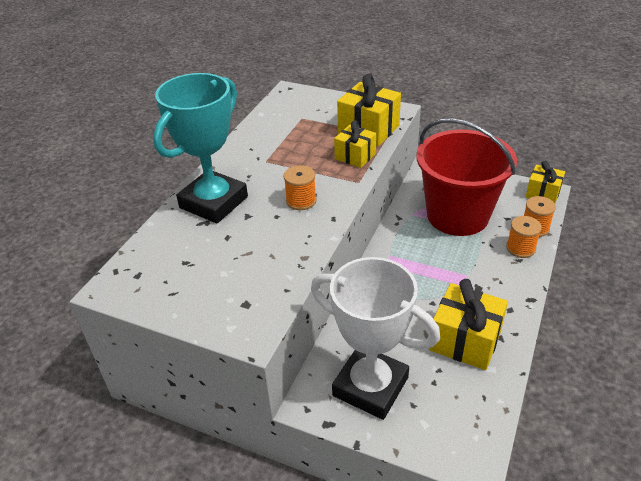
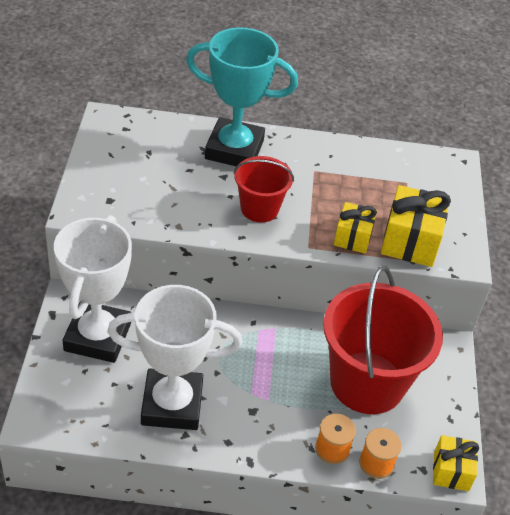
camera: 65 degrees right, 5 degrees up
orange spool [284,165,317,210] -> red bucket [233,156,294,222]
yellow gift [429,279,508,370] -> white trophy [107,285,242,430]

